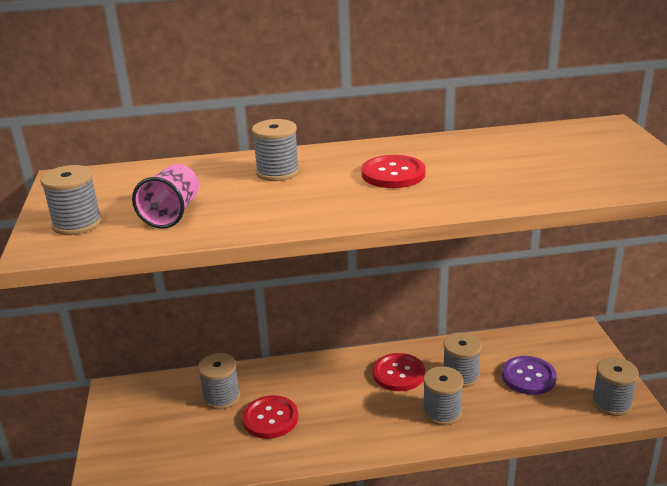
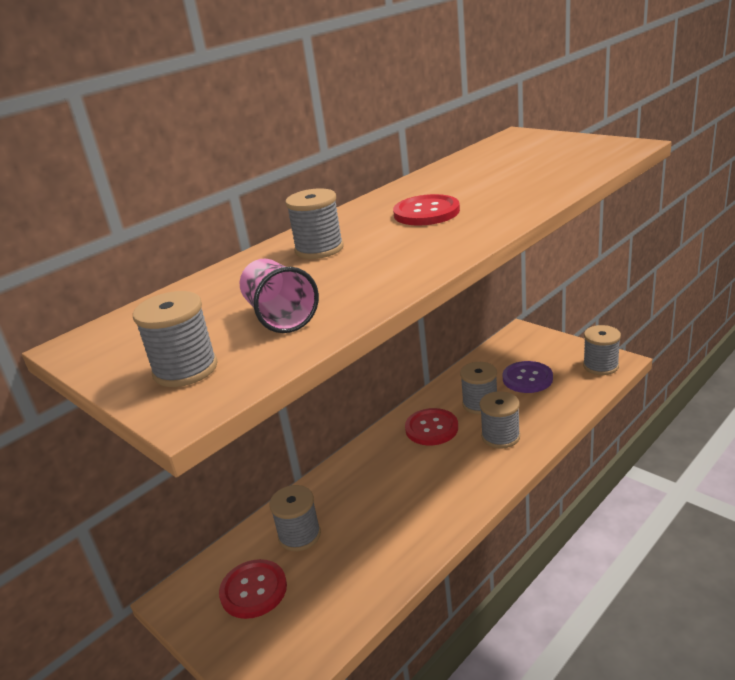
camera: 35 degrees left, 0 degrees up
red button [242,395,298,439] -> red button moved to [219,559,287,619]

